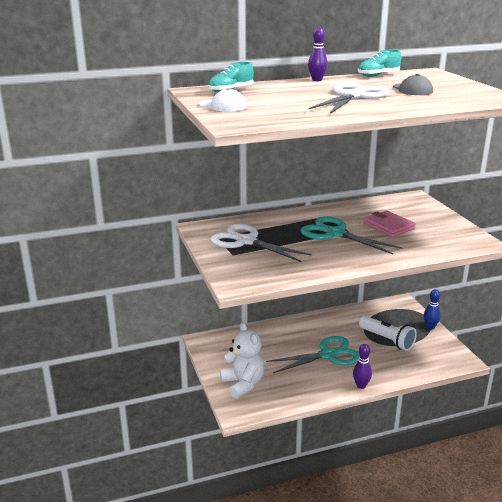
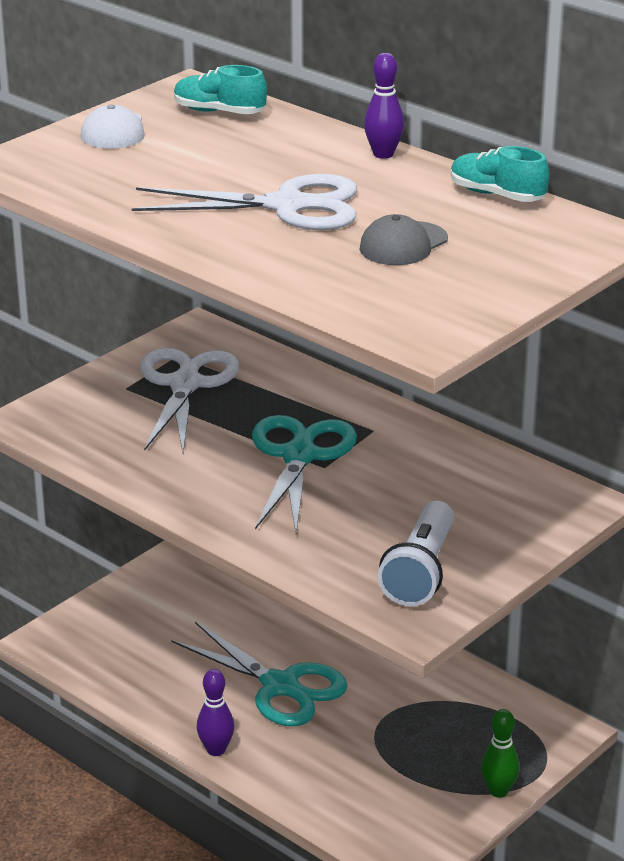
camera: 60 degrees right, 5 degrees up
white teddy bear [220,322,264,398] -> none
white flashlight [359,316,417,351] -> white flashlight moved to [378,501,454,606]
pink wallet [364,210,416,237] -> none
blue bowling pin [424,289,441,330] -> green bowling pin [481,709,520,798]

